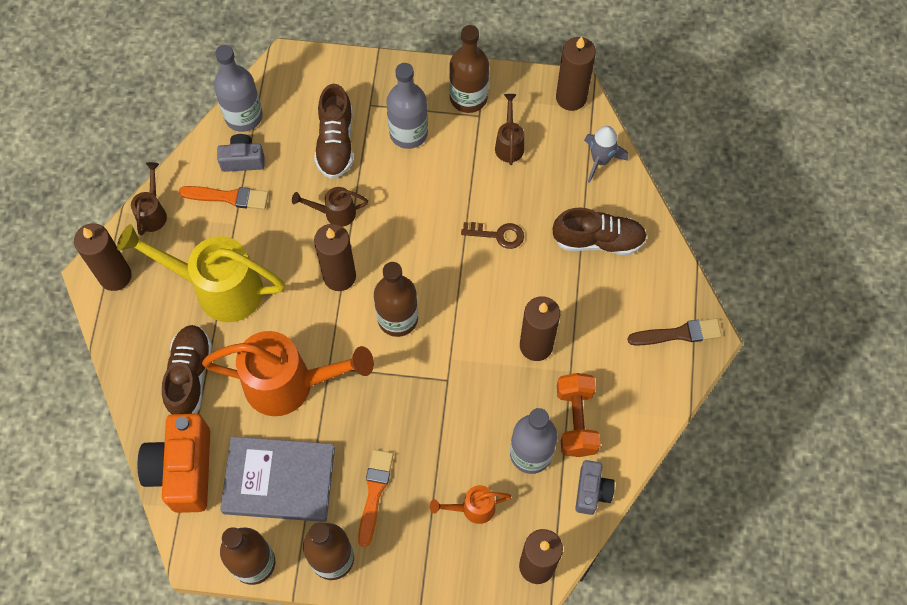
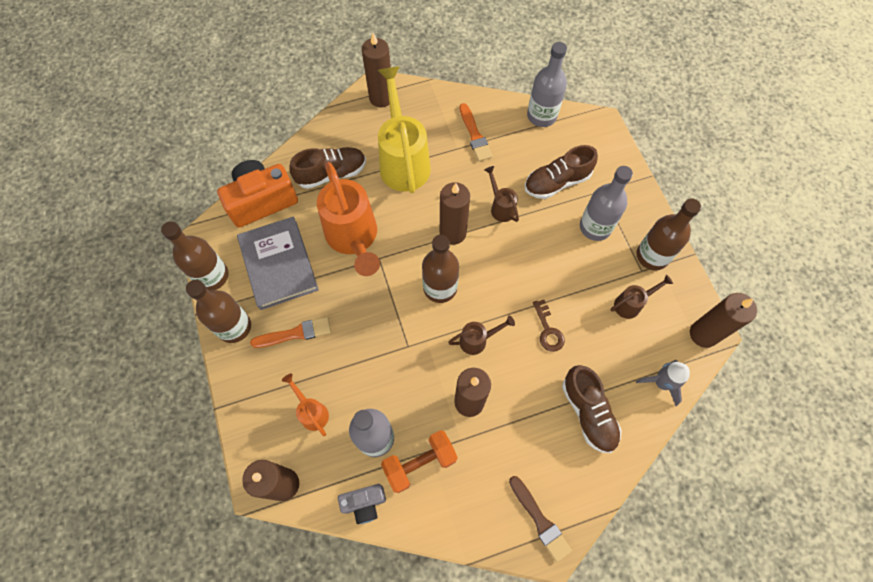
camera: 65 degrees right, 0 degrees up
brown watering can [131,162,167,236] -> brown watering can moved to [448,316,515,355]
grey camera [217,134,265,172] -> none

